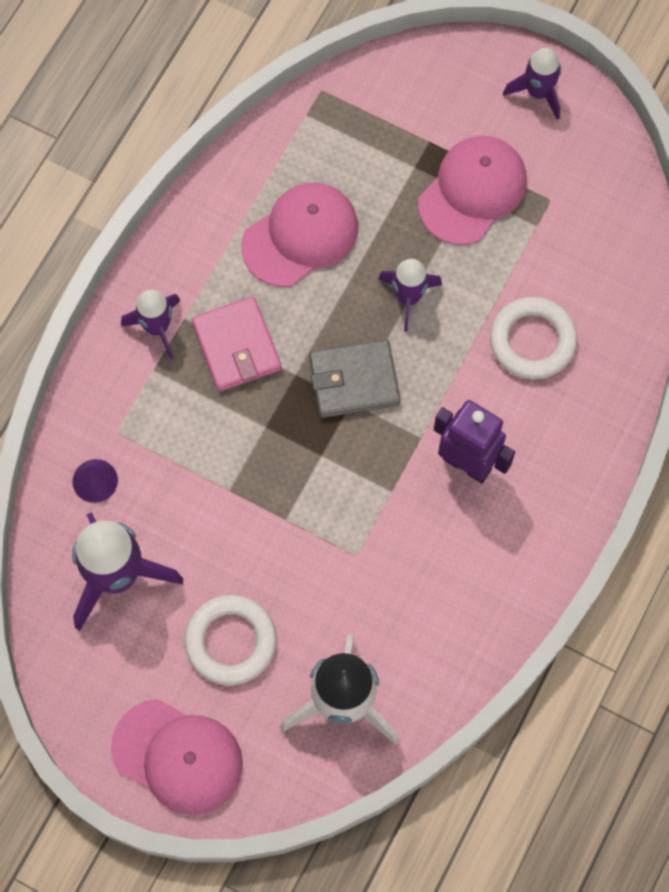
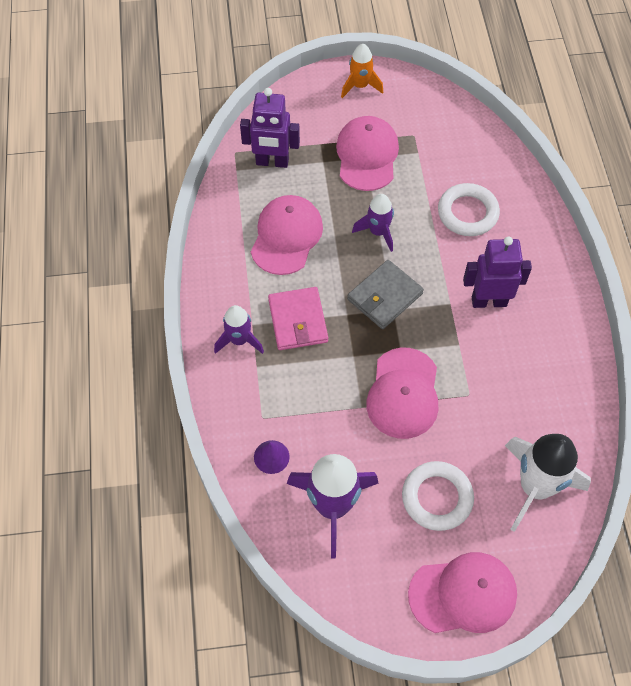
camera: 35 degrees left, 10 degrees down
pink wallet [192,296,281,391] -> pink wallet turned 45 degrees clockwise [268,287,328,350]
purple rocket [503,47,561,120] -> orange rocket [341,44,383,98]
none -> purple robot [240,88,300,168]
none -> pink cap [366,348,439,439]

